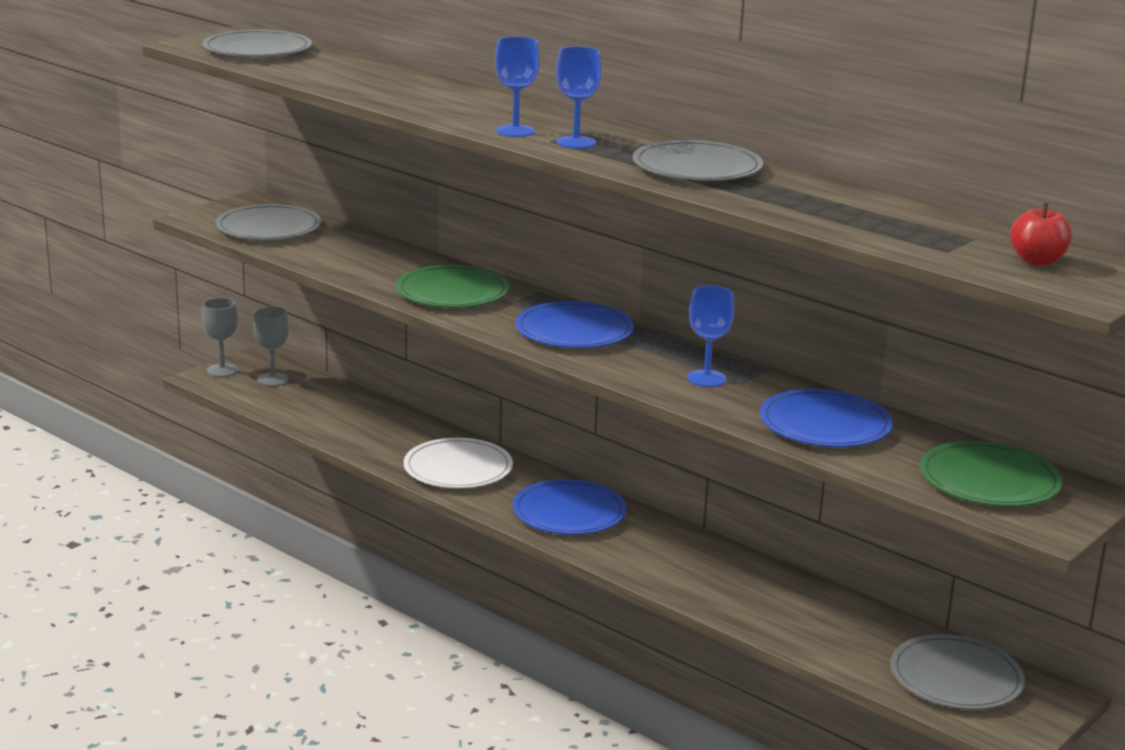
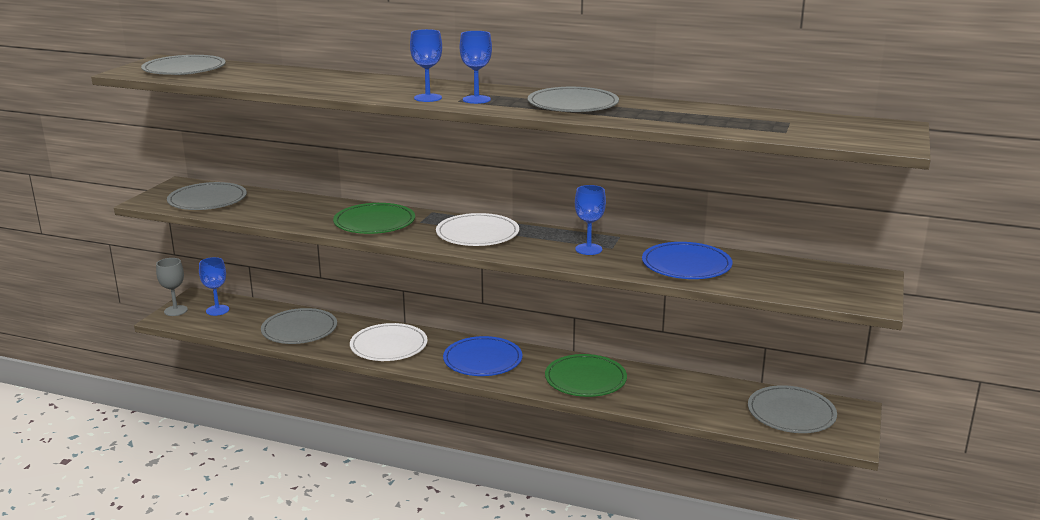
camera: 20 degrees left, 0 degrees up
grey goblet [253,306,289,386] -> blue goblet [199,257,229,316]
blue plate [515,301,634,348] -> white plate [436,213,519,246]
green plate [920,441,1062,507] -> green plate moved to [545,354,627,397]
red apple [1010,203,1072,266] -> none
none -> grey plate [261,308,337,344]

